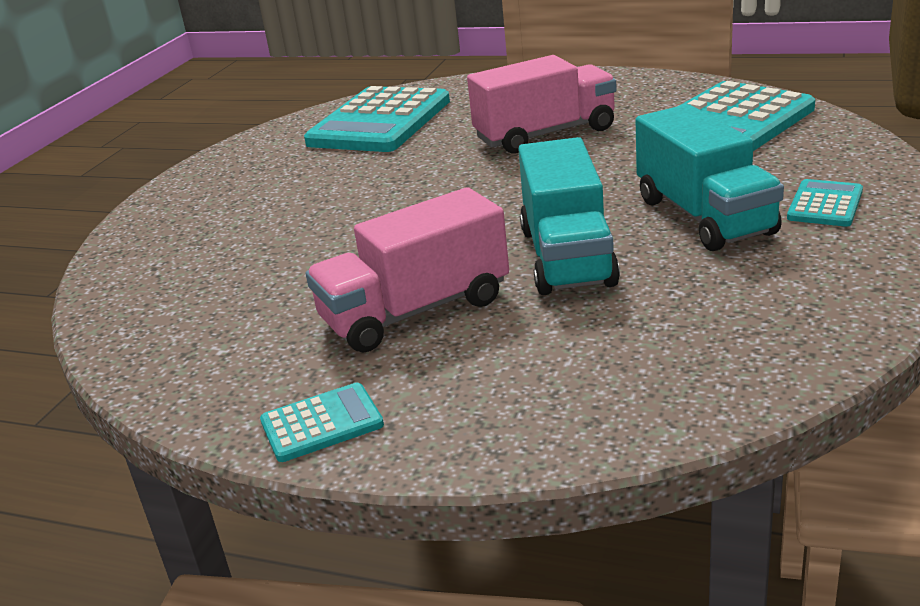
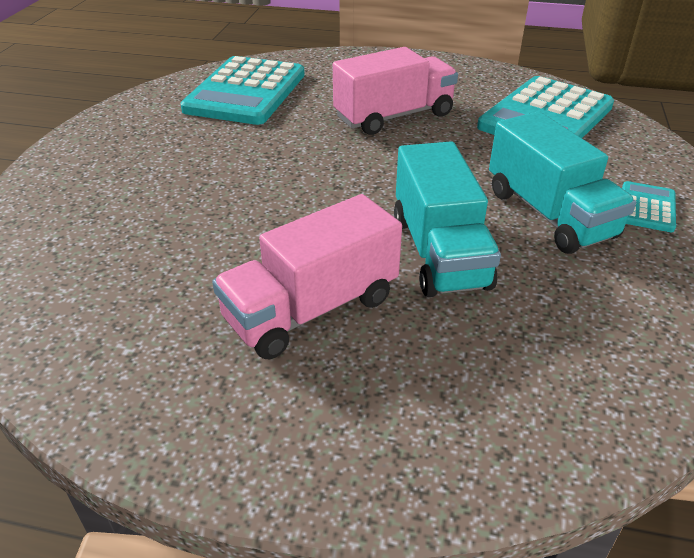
camera: 10 degrees left, 10 degrees up
turquoise calculator [260,383,384,462] -> none

